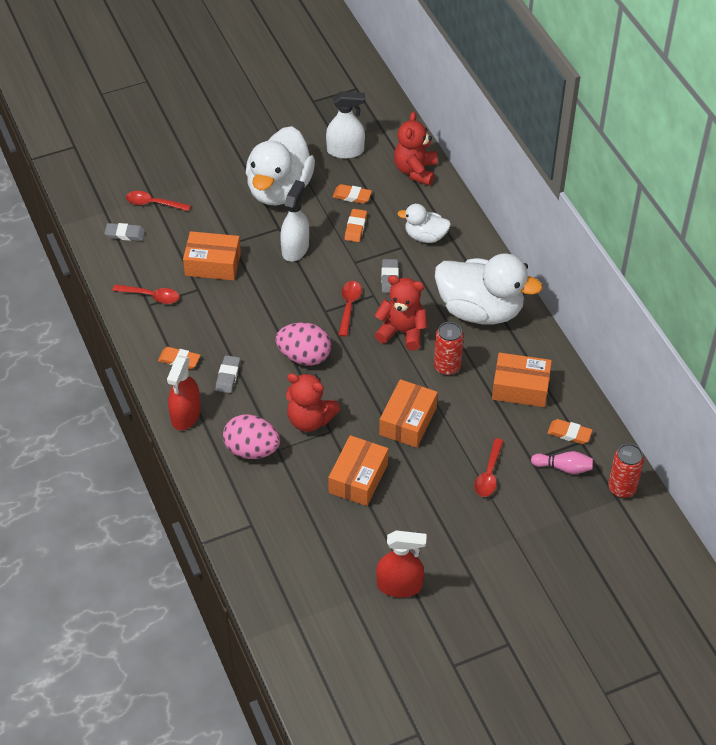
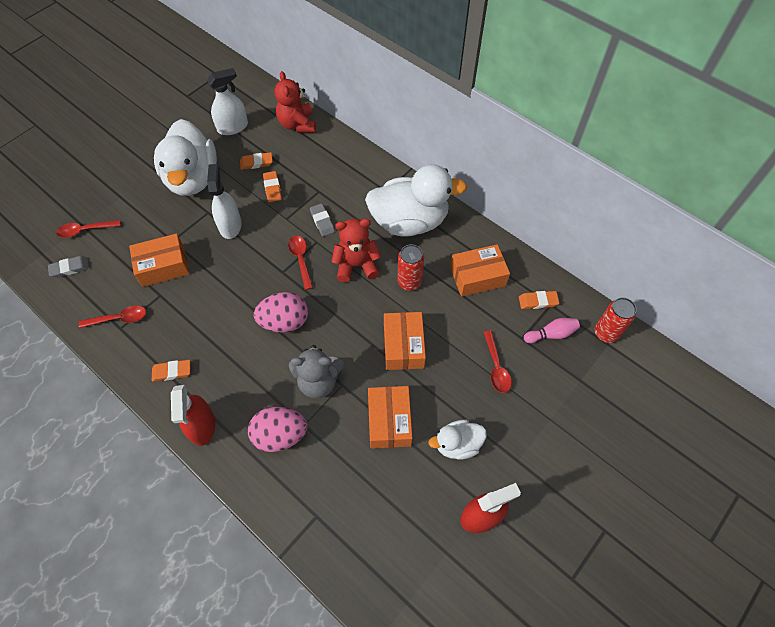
camera: 25 degrees left, 10 degrees up
grey eraser [215,355,240,393] -> none
red teddy bear [286,373,340,432] -> grey teddy bear [289,345,344,398]
white duck [397,204,451,243] -> white duck moved to [429,420,487,460]

